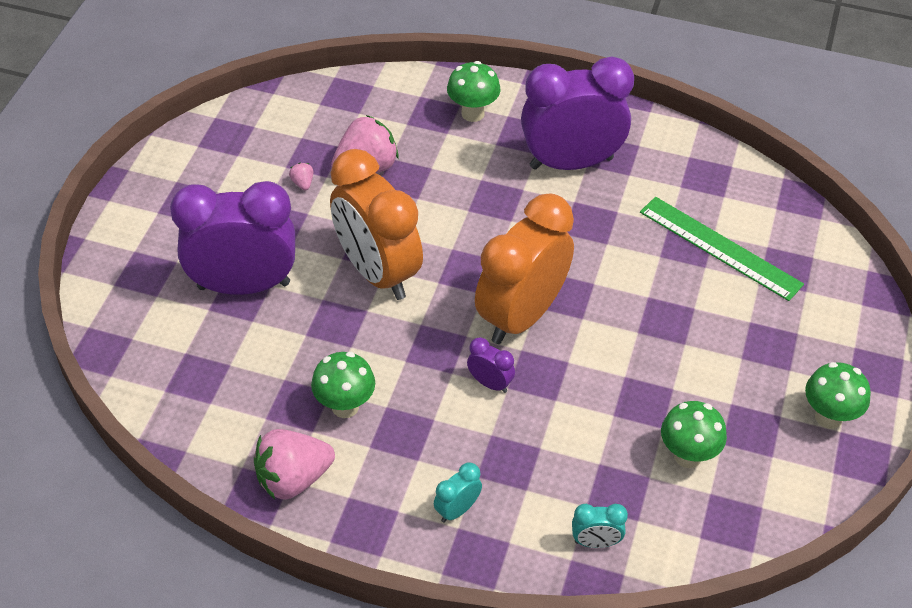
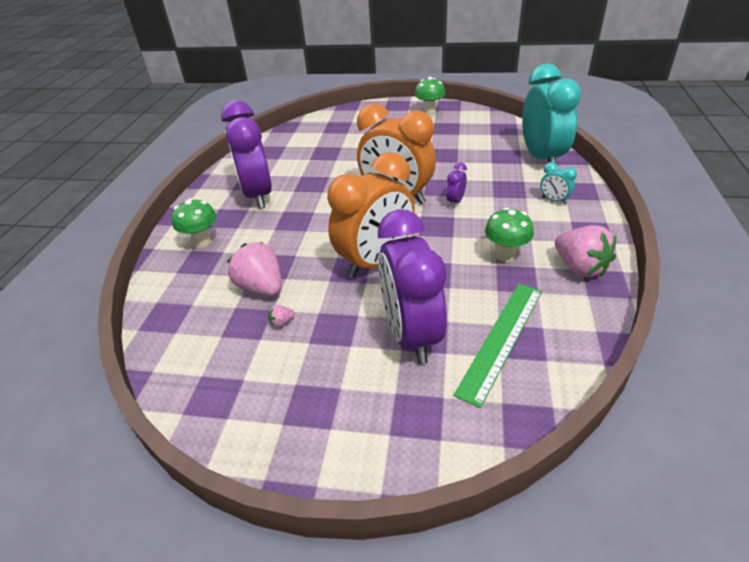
camera: 95 degrees left, 10 degrees down
turquoise clock [572,504,628,548] -> turquoise clock [522,64,581,163], size x2.46
green ruler [640,197,804,301] -> green ruler moved to [453,284,542,408]
green mushroom [661,401,727,468] -> none

